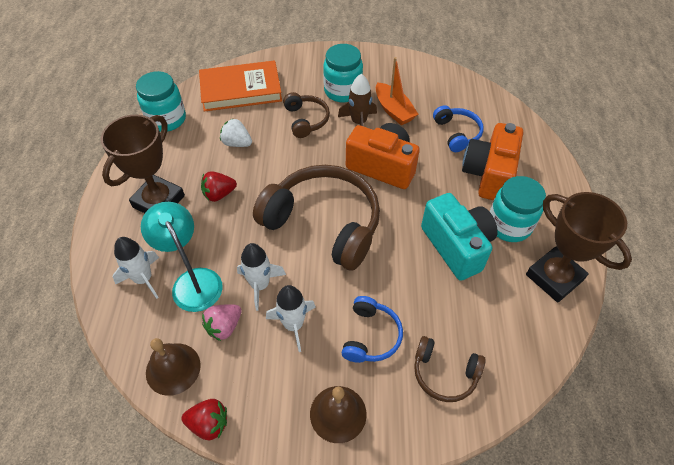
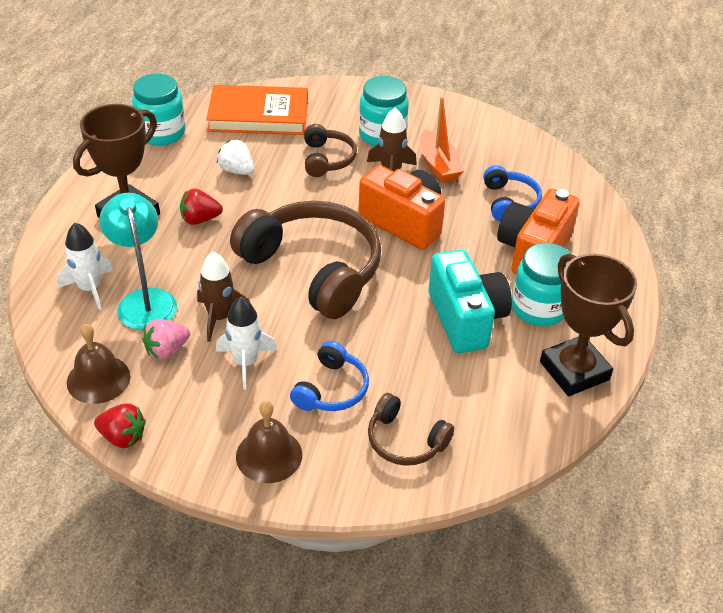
camera: 10 degrees right, 10 degrees down
white rocket [237,243,286,311] -> brown rocket [197,252,250,342]

